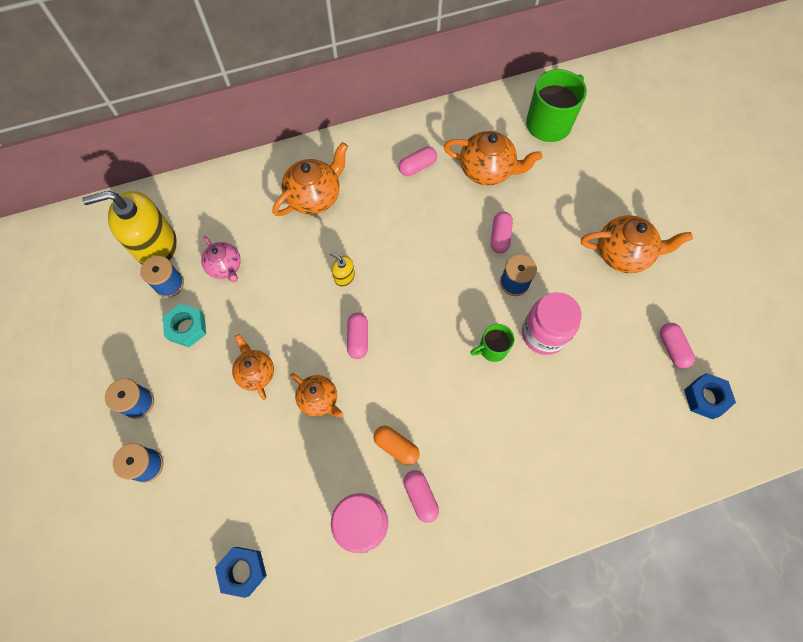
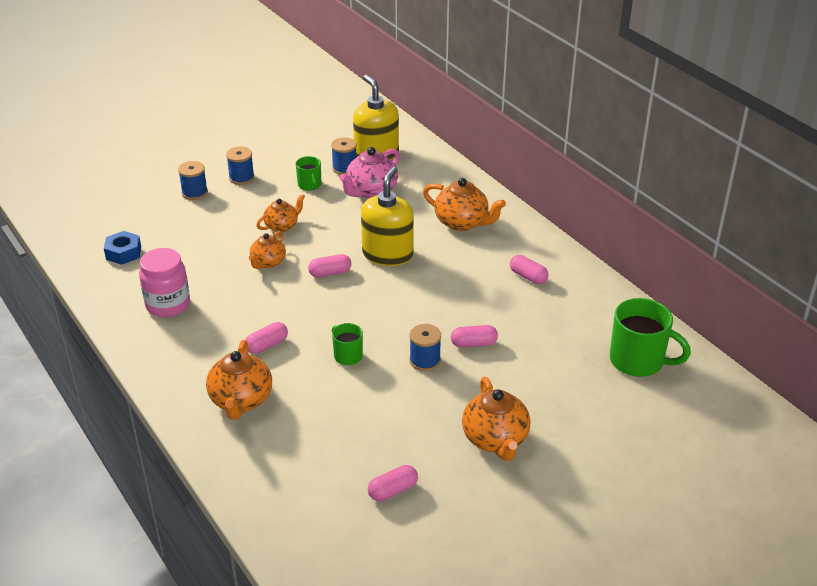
camera: 75 degrees right, 30 degrees down
turquoise nut [163,304,206,347] -> green mug [296,156,321,191]
pink teapot [201,236,241,282] -> pink teapot [339,147,400,198], size x1.57
yellow soap dispenser [330,252,355,287] -> yellow soap dispenser [361,166,414,266], size x2.32
orange capsule [373,426,420,465] -> none
pink capsule [404,470,439,523] -> pink capsule moved to [245,322,288,354]
orange teapot [444,131,542,185] -> orange teapot moved to [206,340,272,420]
pink jar [522,292,582,355] -> none
blue nut [684,373,736,419] -> none

